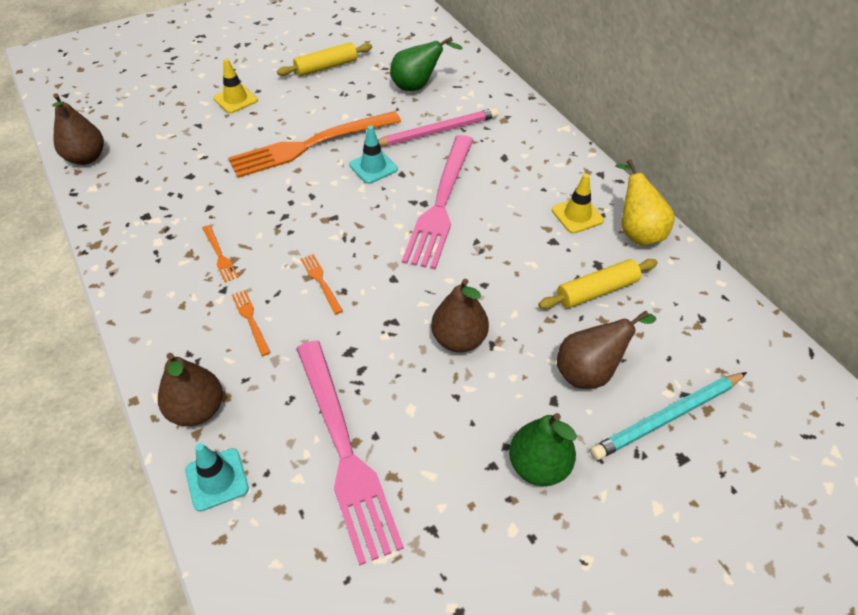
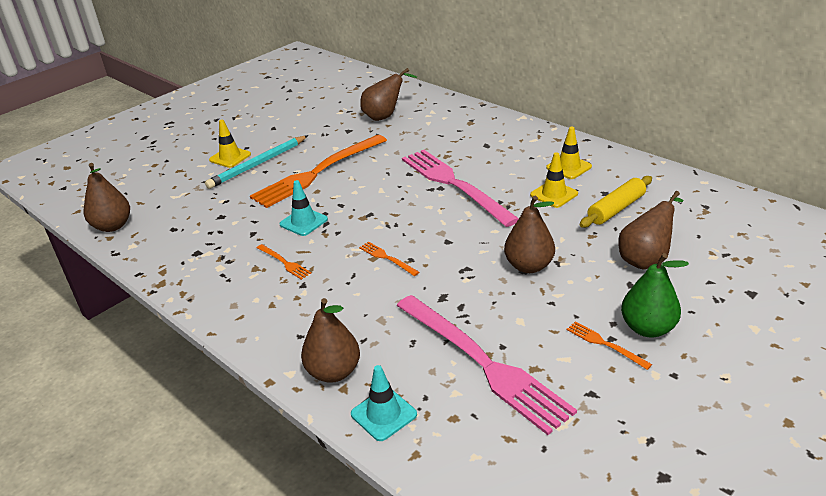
camera: 15 degrees left, 15 degrees down
orange fork [232,290,271,356] -> orange fork moved to [567,321,652,370]
yellow rolling pin [277,42,372,77] -> none
turquoise traffic cone [349,125,398,184] -> turquoise traffic cone moved to [279,180,328,236]
pink pencil [378,108,498,146] -> none
green pear [390,37,463,91] -> brown pear [360,68,417,121]
pink fork [402,135,473,270] -> pink fork turned 150 degrees clockwise [402,150,519,227]
turquoise pencil [590,372,747,460] -> turquoise pencil moved to [205,135,308,189]
yellow pear [615,159,675,246] -> none
none -> yellow traffic cone [530,152,578,208]

